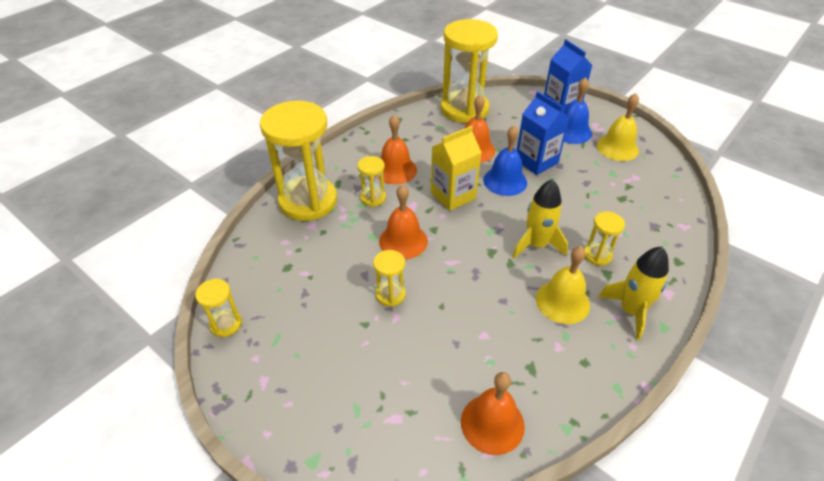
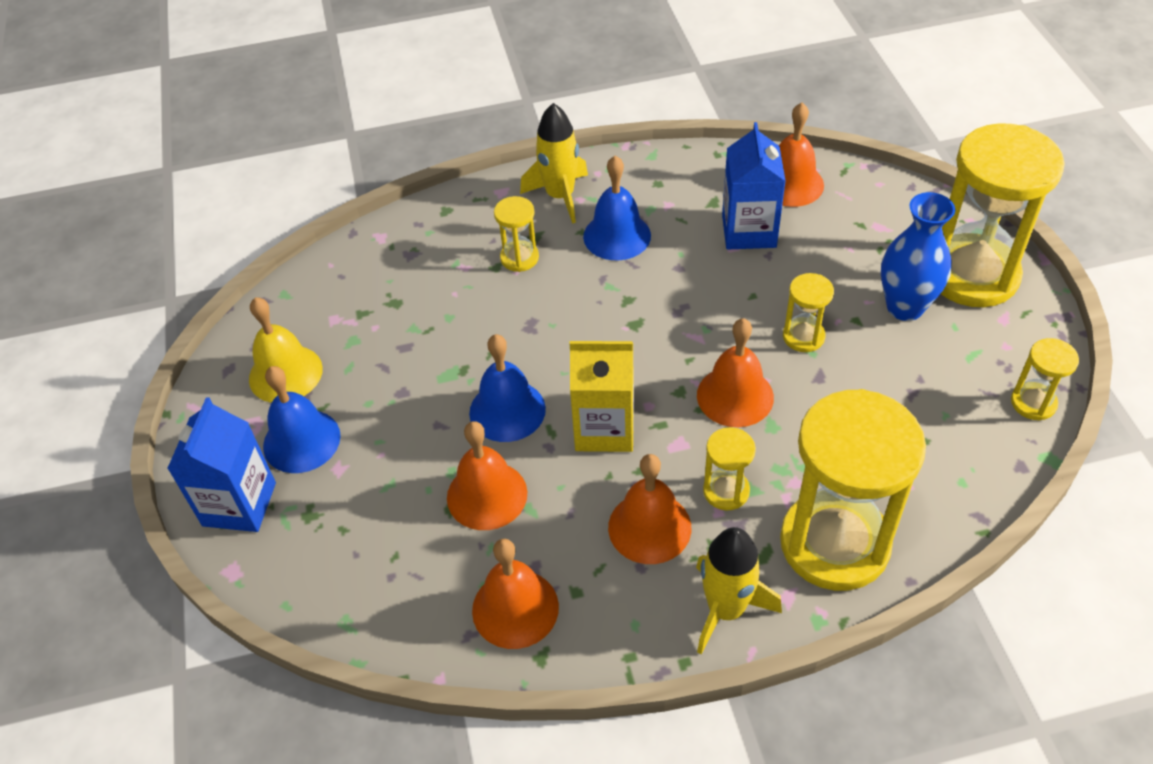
camera: 140 degrees left, 5 degrees up
yellow hourglass [441,19,498,123] -> yellow hourglass moved to [941,123,1065,307]
yellow rocket [512,179,568,258] -> yellow rocket moved to [696,527,782,654]
blue carton [517,91,569,175] -> blue carton moved to [722,122,786,250]
yellow bell [536,246,590,324] -> blue bell [583,156,651,260]
none -> orange bell [472,539,559,649]
none -> blue vase [881,192,955,321]

